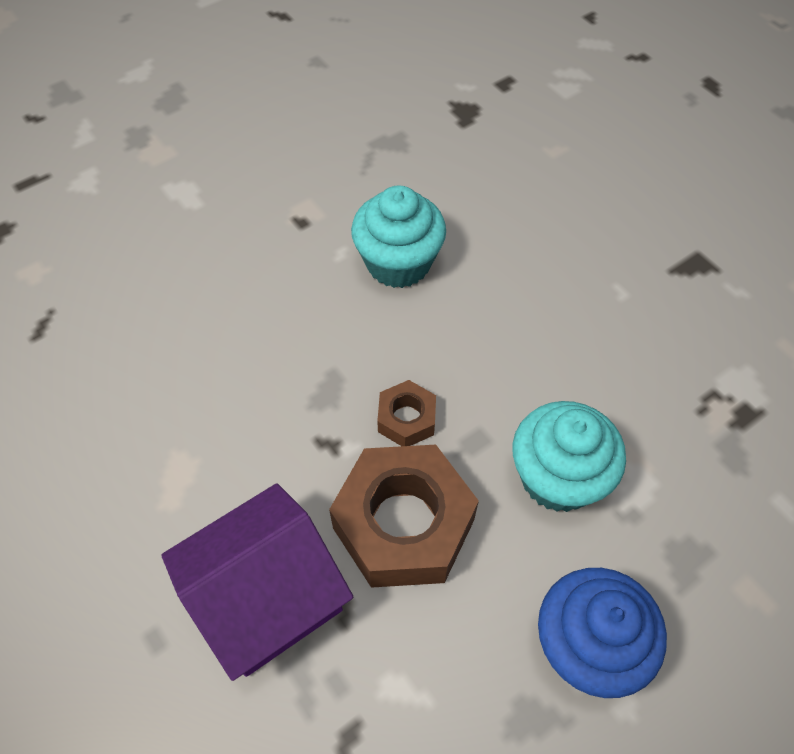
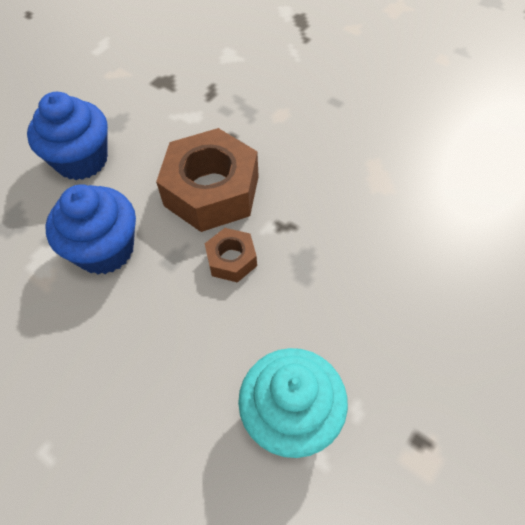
camera: 165 degrees right, 0 degrees up
purple house [161,483,353,681] -> none
turquoise cupcake [513,401,626,512] -> blue cupcake [45,184,136,274]

